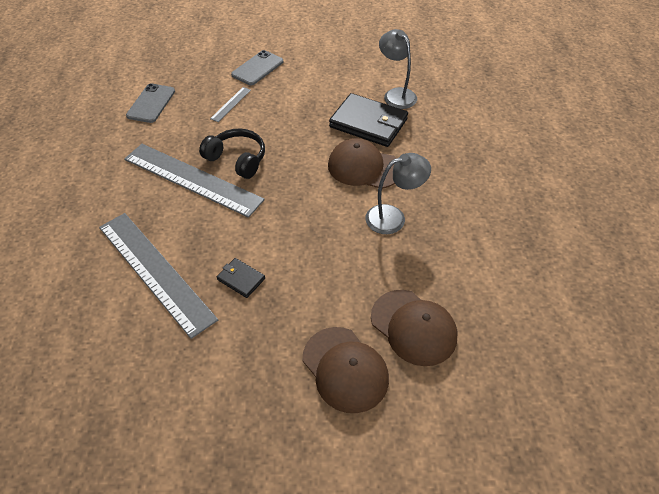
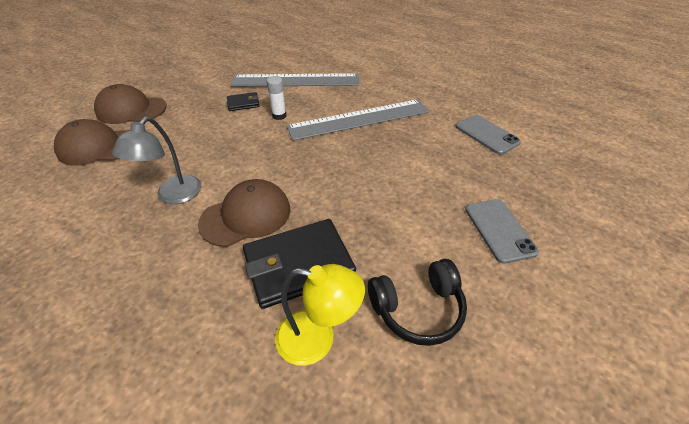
camera: 130 degrees right, 5 degrees down
black headphones [199,129,265,179] -> black headphones moved to [368,259,467,346]
grey ruler [210,87,251,122] -> none
grey lamp [379,29,417,109] -> yellow lamp [275,264,365,366]
none -> white glue stick [267,76,286,120]

